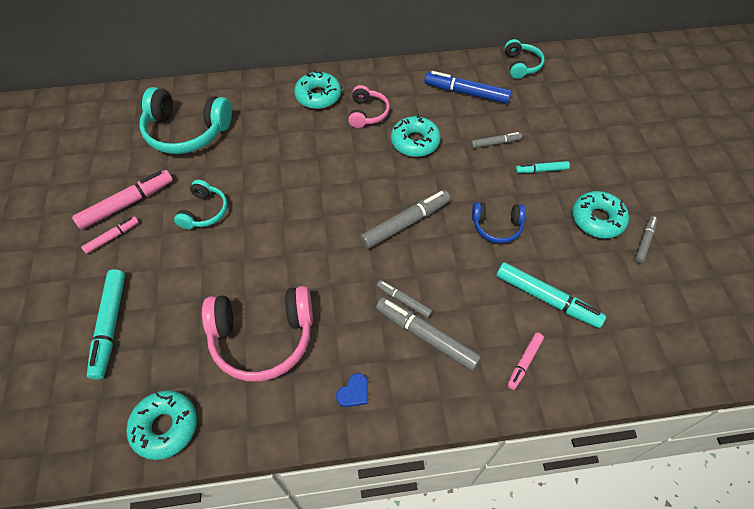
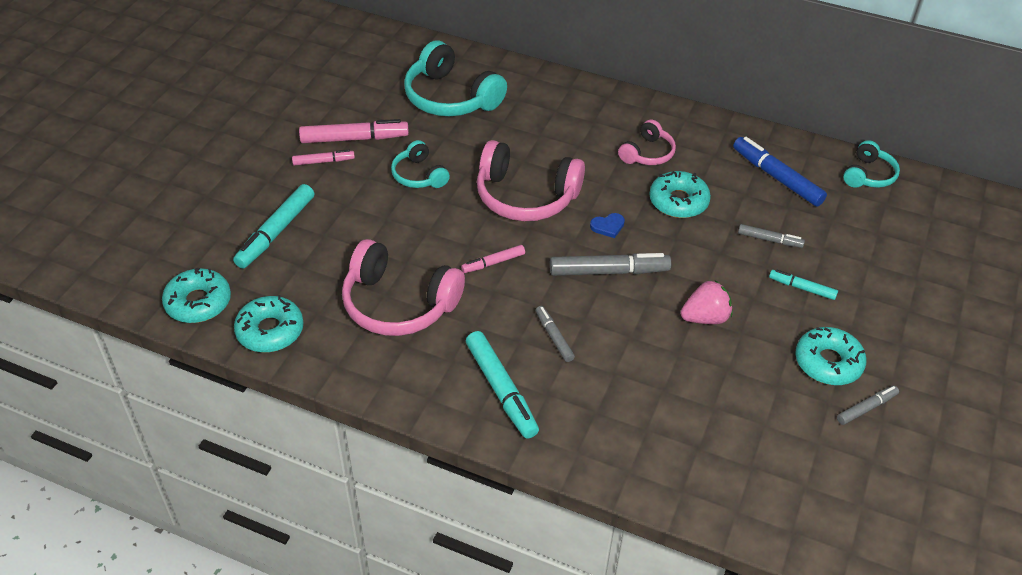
camera: 30 degrees right, 10 degrees down
turquoise headphones [174,180,227,229] -> turquoise headphones turned 105 degrees clockwise [391,140,450,188]
turquoise donut [294,71,341,109] -> turquoise donut moved to [162,268,231,323]
blue heart [336,373,368,407] -> blue heart moved to [590,213,625,238]
grey marker [376,297,482,371] -> none
blue headphones [472,202,526,243] -> pink strawberry [681,281,732,324]
turquoise marker [496,262,606,328] -> turquoise marker moved to [466,331,539,439]
pink marker [507,333,544,390] -> pink marker moved to [461,245,525,273]
none -> pink headphones [477,140,585,221]

